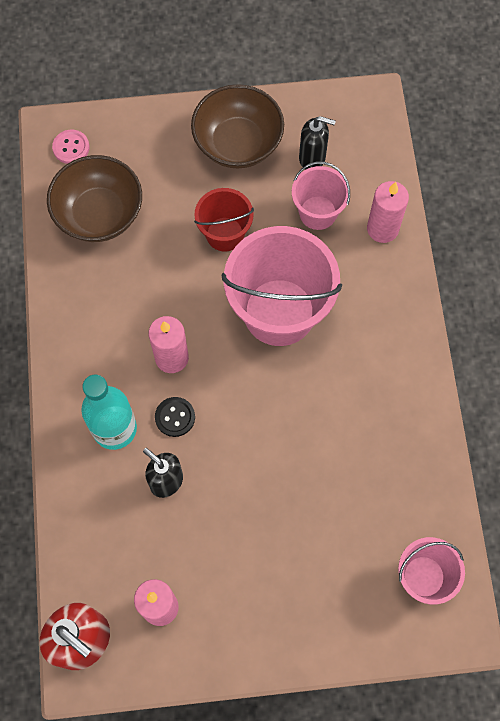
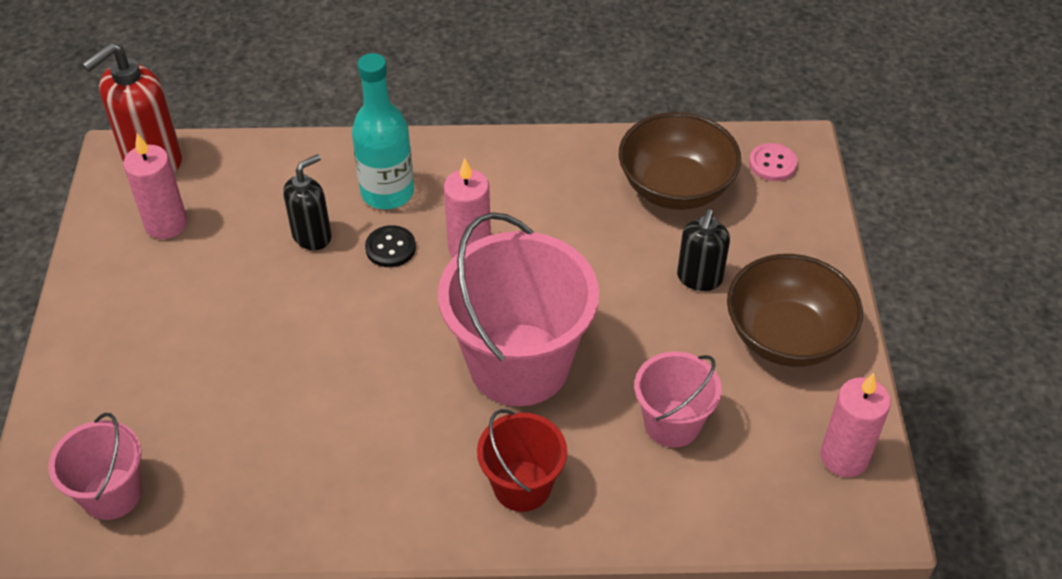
camera: 95 degrees right, 20 degrees down
red bucket [194,188,254,252] -> red bucket moved to [477,409,567,512]
black soap dispenser [299,116,336,170] -> black soap dispenser moved to [677,210,730,291]
pink candle [367,181,409,243] -> pink candle moved to [820,373,891,477]

